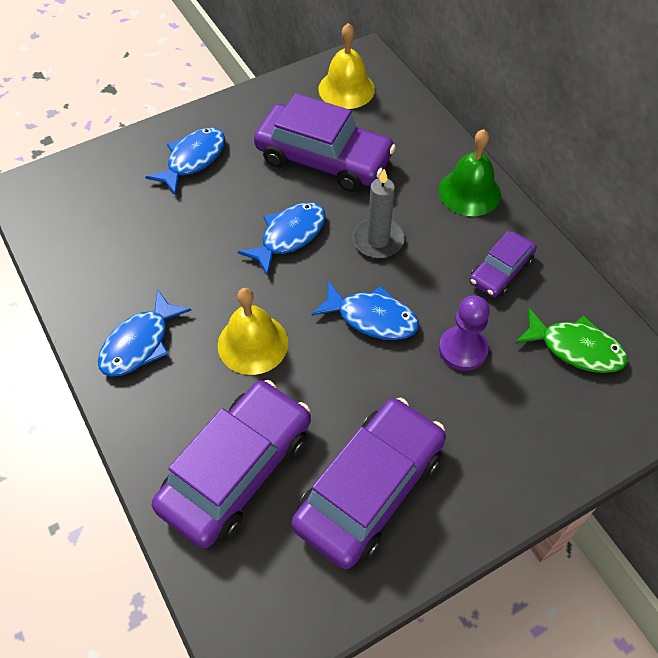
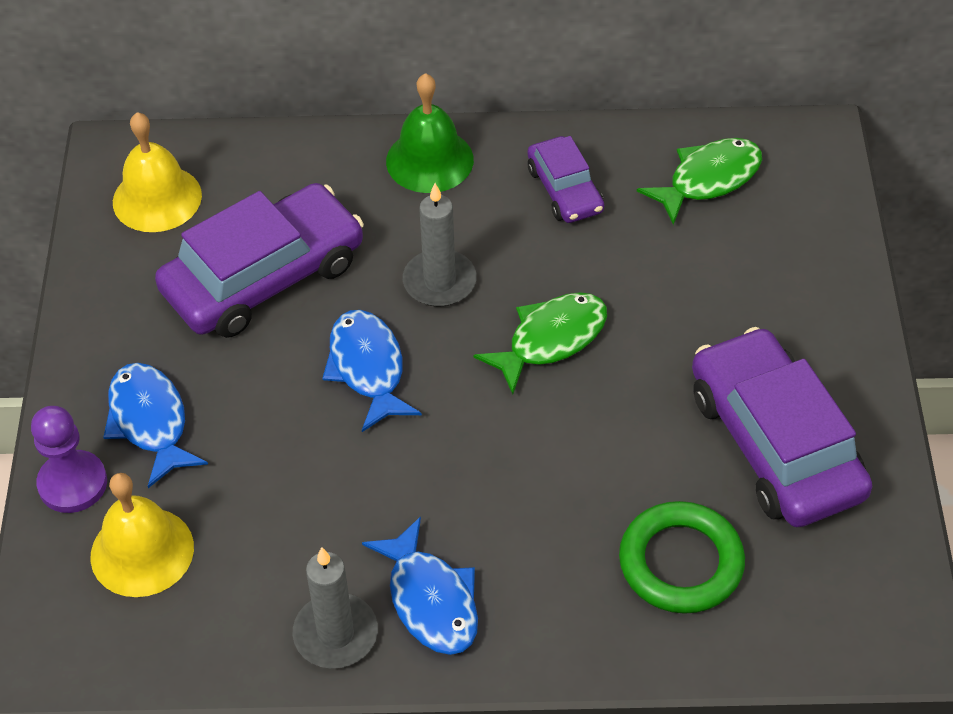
camera: 60 degrees left, 5 degrees down
purple car [152,380,311,548] -> green ring [619,501,745,614]
yellow bell [218,288,288,375] -> yellow bell moved to [90,473,194,597]
blue fish [312,281,419,340] -> green fish [473,292,607,394]
purple pawn [439,295,490,371] -> purple pawn moved to [31,406,107,513]
none -> grey candle [293,547,378,668]

